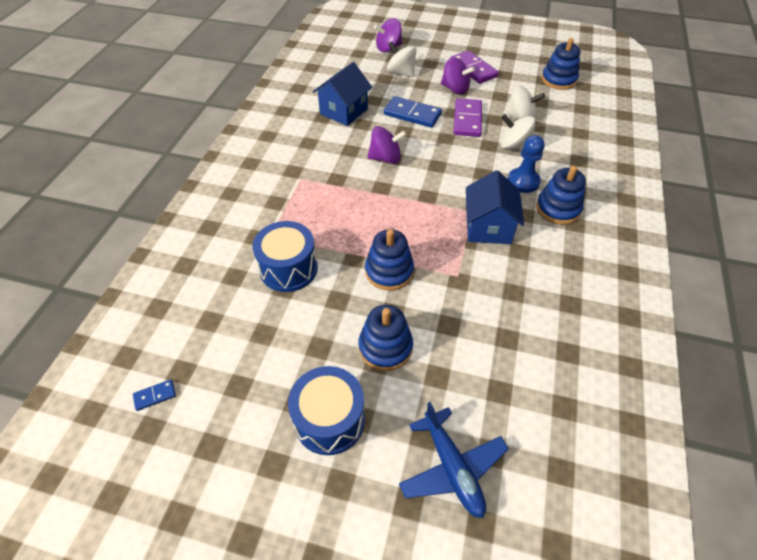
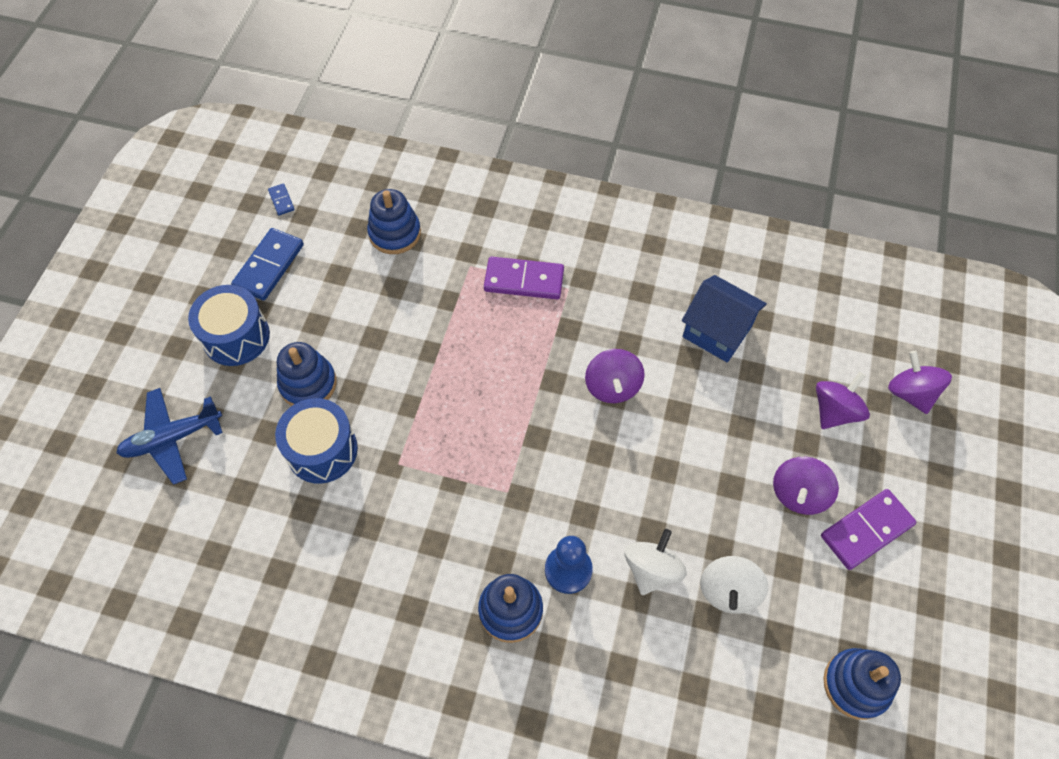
camera: 90 degrees right, 10 degrees up
blue drum [252,221,318,292] -> blue drum moved to [275,398,358,484]
blue stacking toy [365,229,414,291] -> blue stacking toy moved to [367,189,421,254]
blue domino [384,96,442,128] -> blue domino moved to [231,228,304,301]
white spinning top [387,41,416,78] -> purple spinning top [816,372,870,429]
purple domino [453,98,482,137] -> purple domino moved to [484,257,564,299]
blue house [466,170,524,244] -> none

